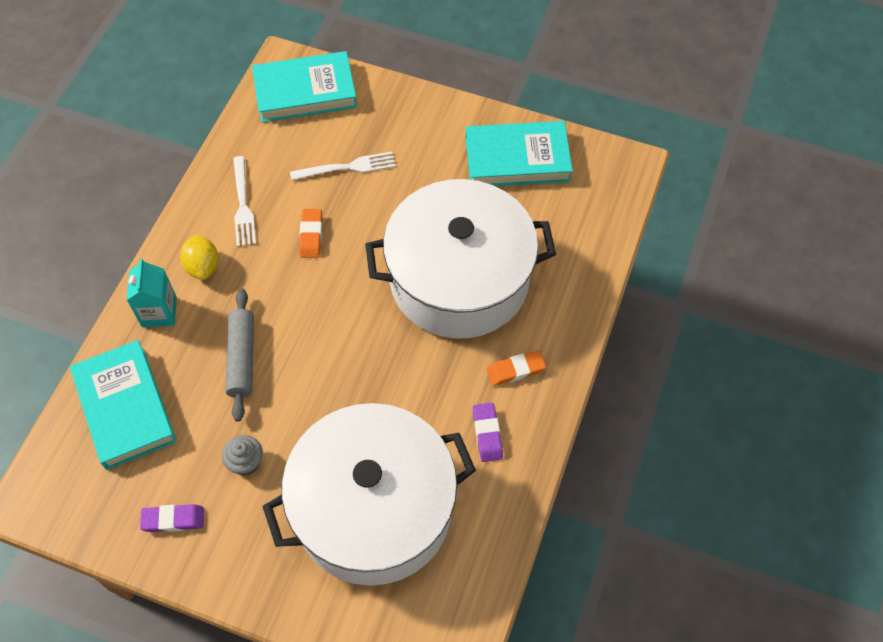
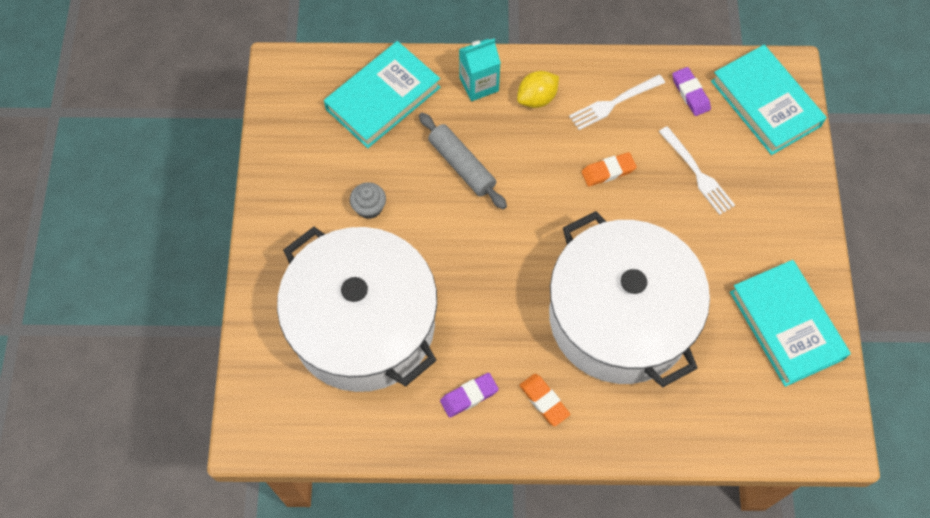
camera: 70 degrees right, 5 degrees up
purple eraser [140,504,204,532] -> purple eraser moved to [672,67,711,116]
grey rolling pin [225,288,254,422] -> grey rolling pin turned 75 degrees clockwise [419,113,507,209]

